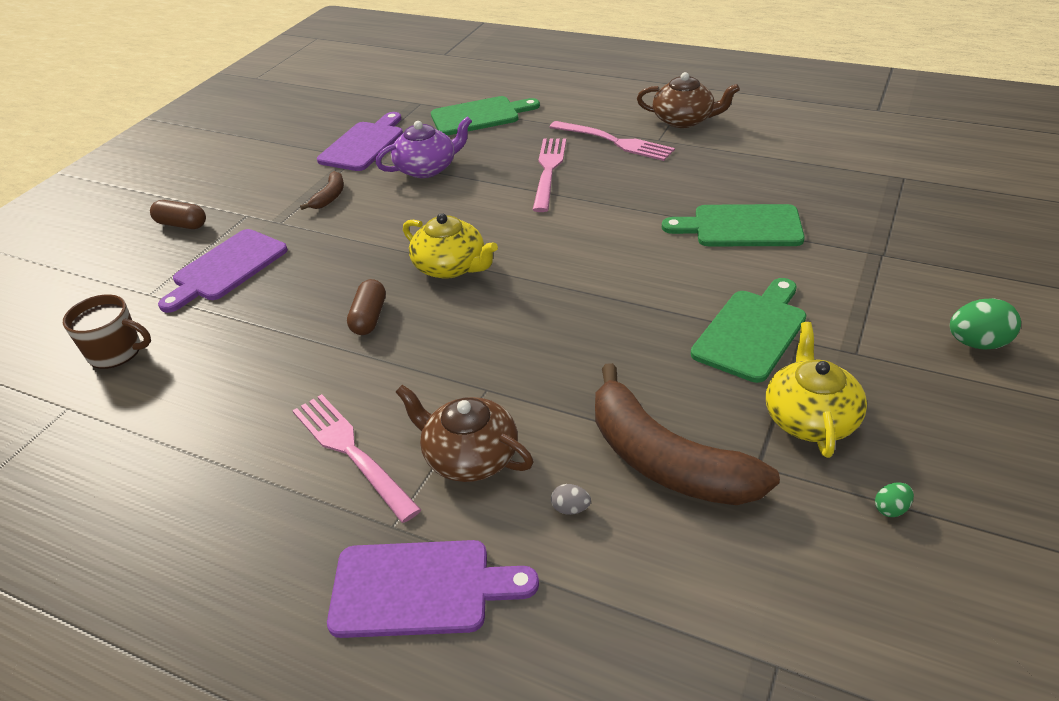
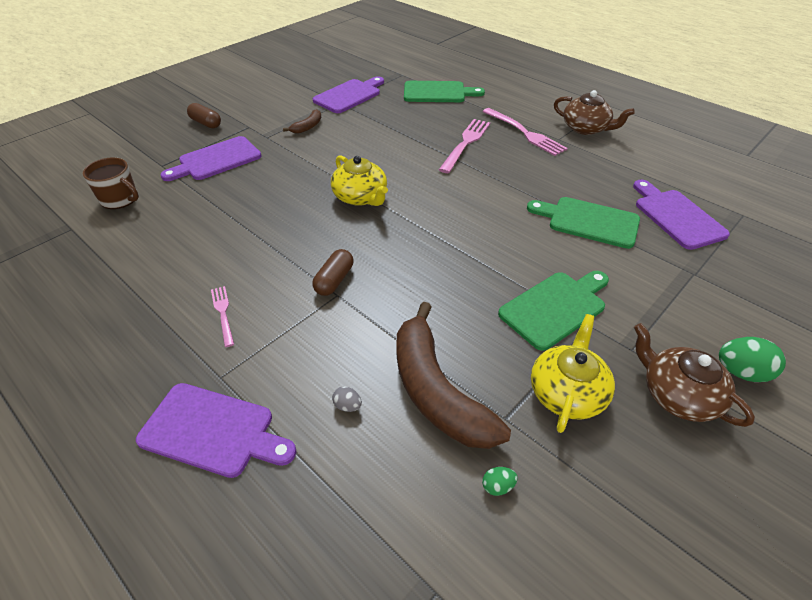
camera: 15 degrees right, 5 degrees up
pink fork [292,394,421,523] -> pink fork [211,286,234,347], size x0.55
brown capsule [347,279,386,335] -> brown capsule moved to [312,249,353,296]
purple teapot [376,116,472,178] -> none
brown teapot [396,385,533,482] -> brown teapot moved to [634,323,755,427]
green egg [875,483,914,517] -> green egg moved to [482,467,518,496]
none -> purple cutting board [633,179,730,250]

